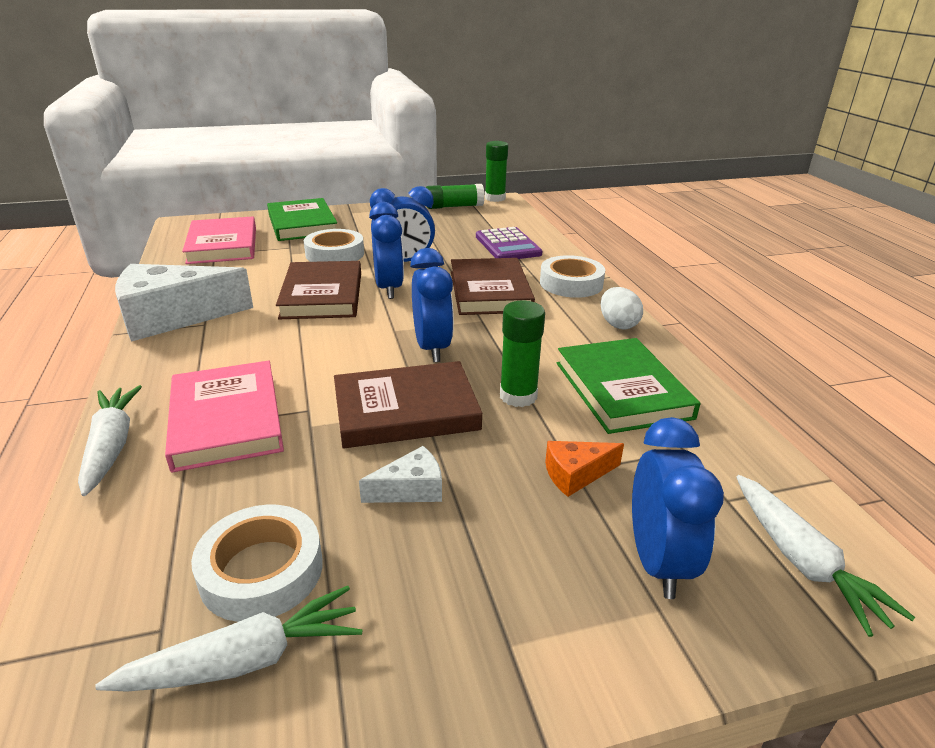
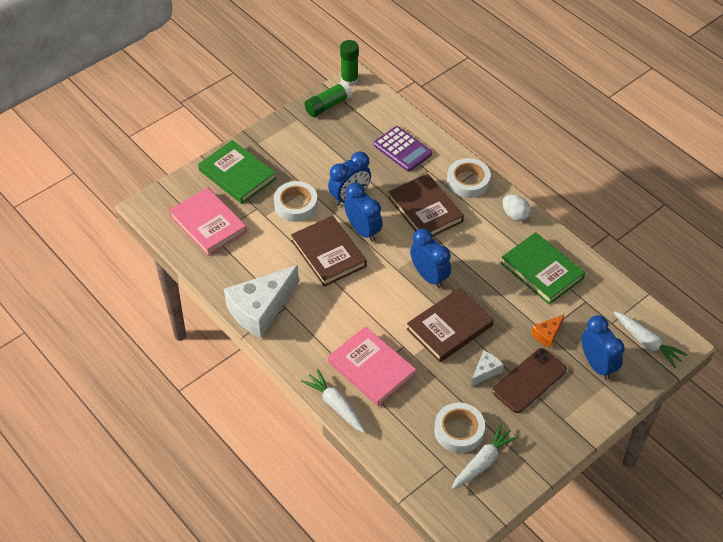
camera: 25 degrees left, 20 degrees up
green glue stick [500,301,545,407] -> none
none -> brown phone [492,348,567,413]

